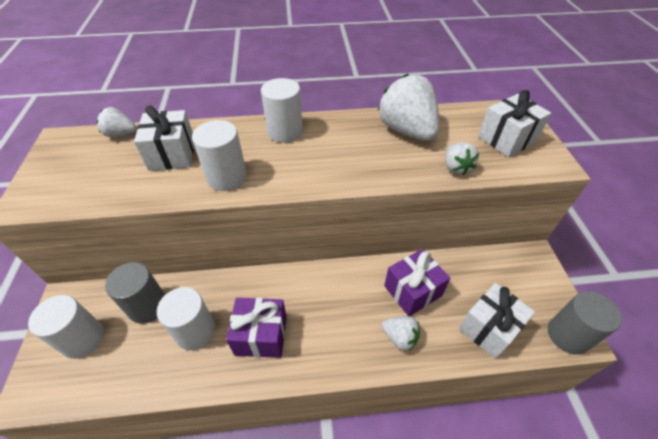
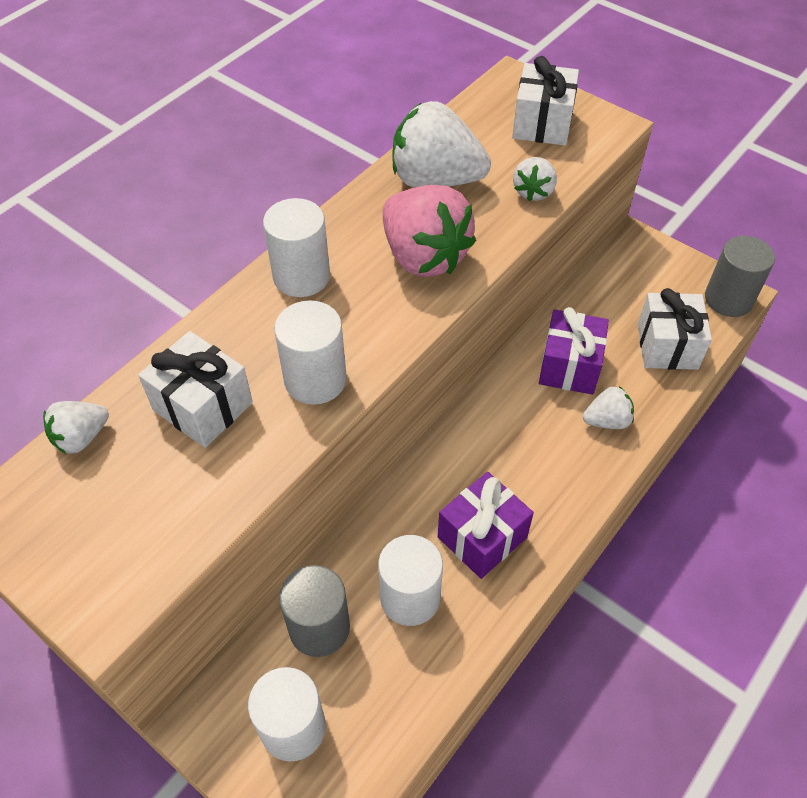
camera: 45 degrees left, 5 degrees up
white strawberry [445,143,479,175] -> white strawberry turned 75 degrees clockwise [513,157,557,201]
none -> pink strawberry [383,185,476,277]

